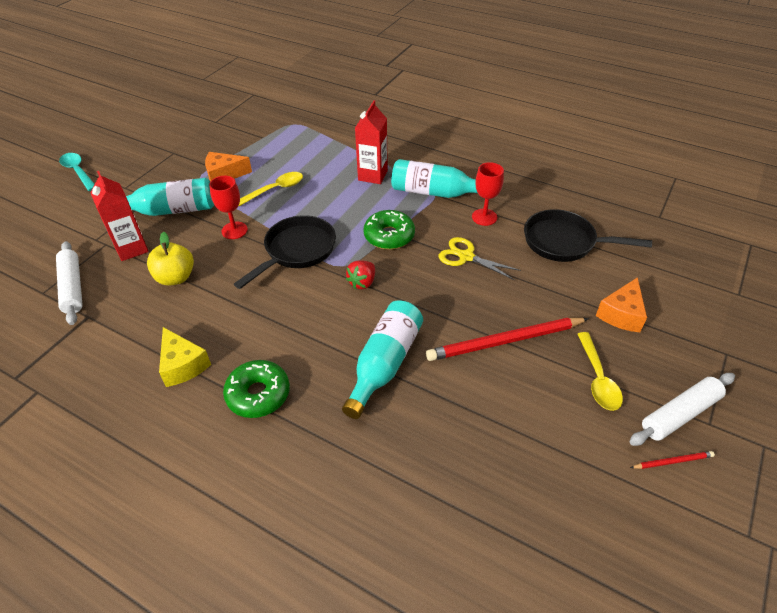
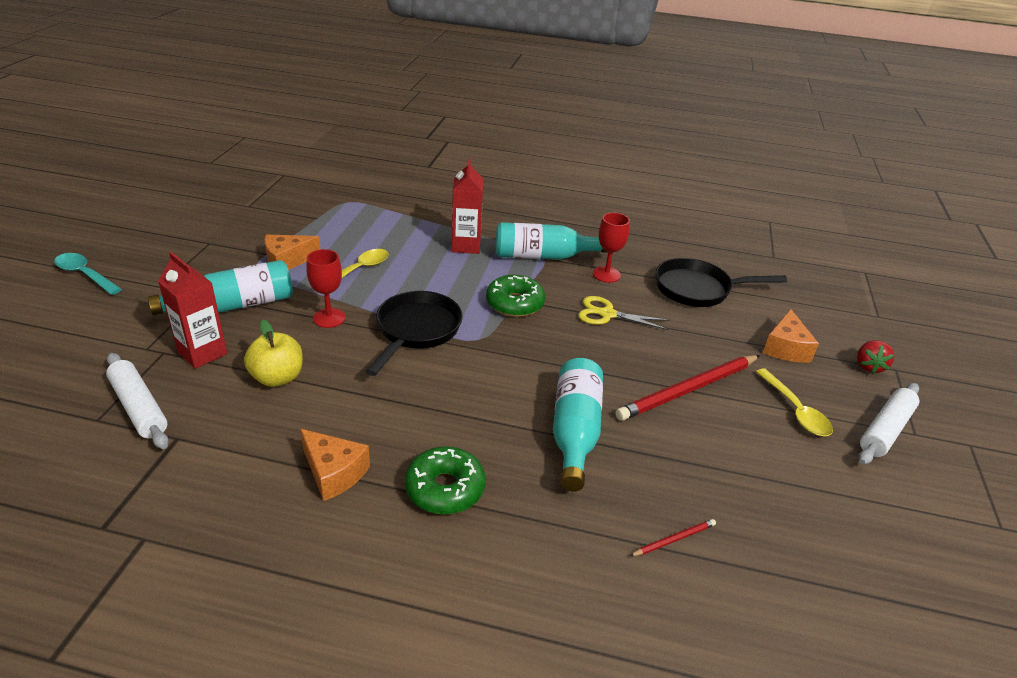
camera: 20 degrees left, 10 degrees down
yellow cheese [159,327,211,387] -> orange cheese [300,429,370,501]
red strawberry [346,260,375,289] -> red strawberry moved to [857,340,894,374]
red pencil [630,451,715,469] -> red pencil moved to [630,519,716,556]

